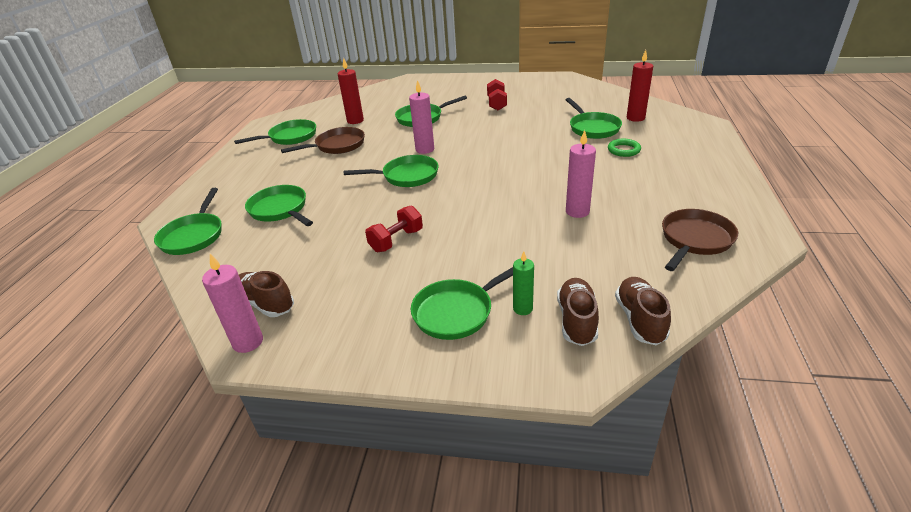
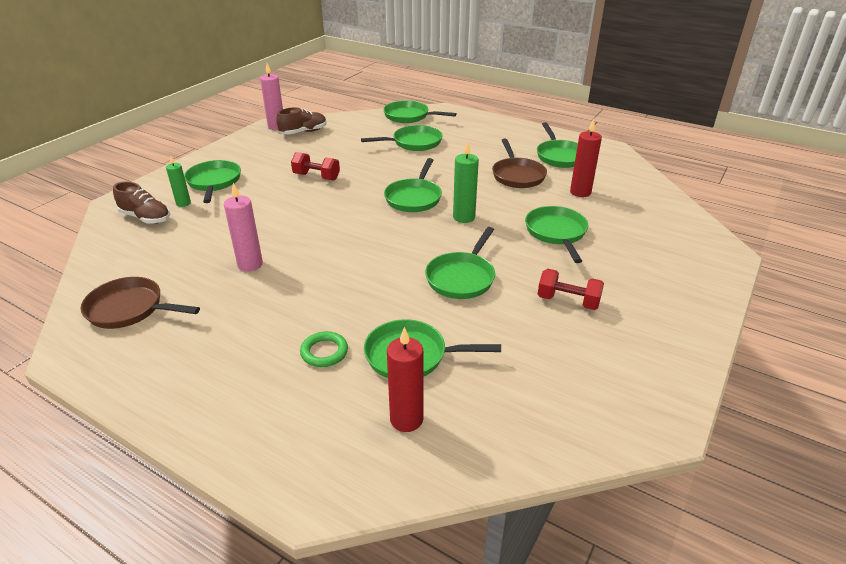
camera: 110 degrees right, 0 degrees up
red dumbbell [365,205,423,252] -> red dumbbell turned 45 degrees counterclockwise [291,152,340,181]
pink candle [409,80,434,154] -> green candle [453,141,479,223]
brown shoe [615,277,671,345] -> none
brown pan [662,209,738,271] -> brown pan turned 135 degrees clockwise [81,277,200,329]
none -> green pan [425,227,495,299]

